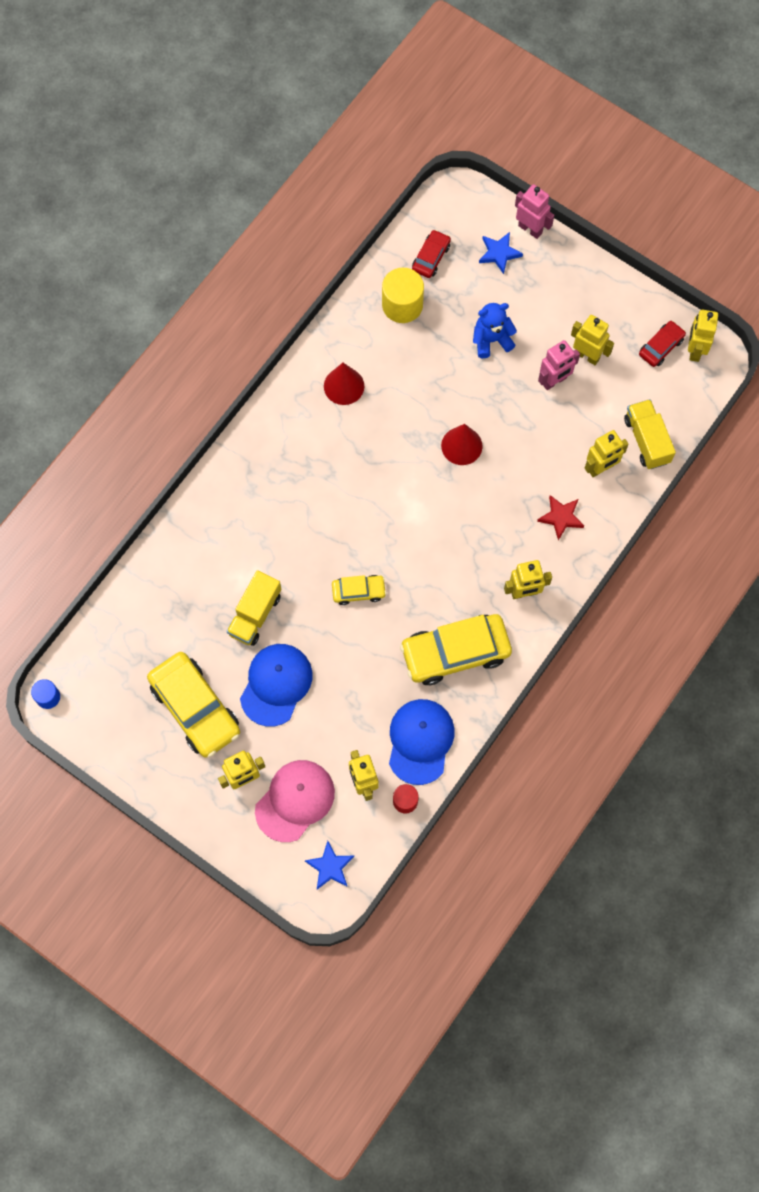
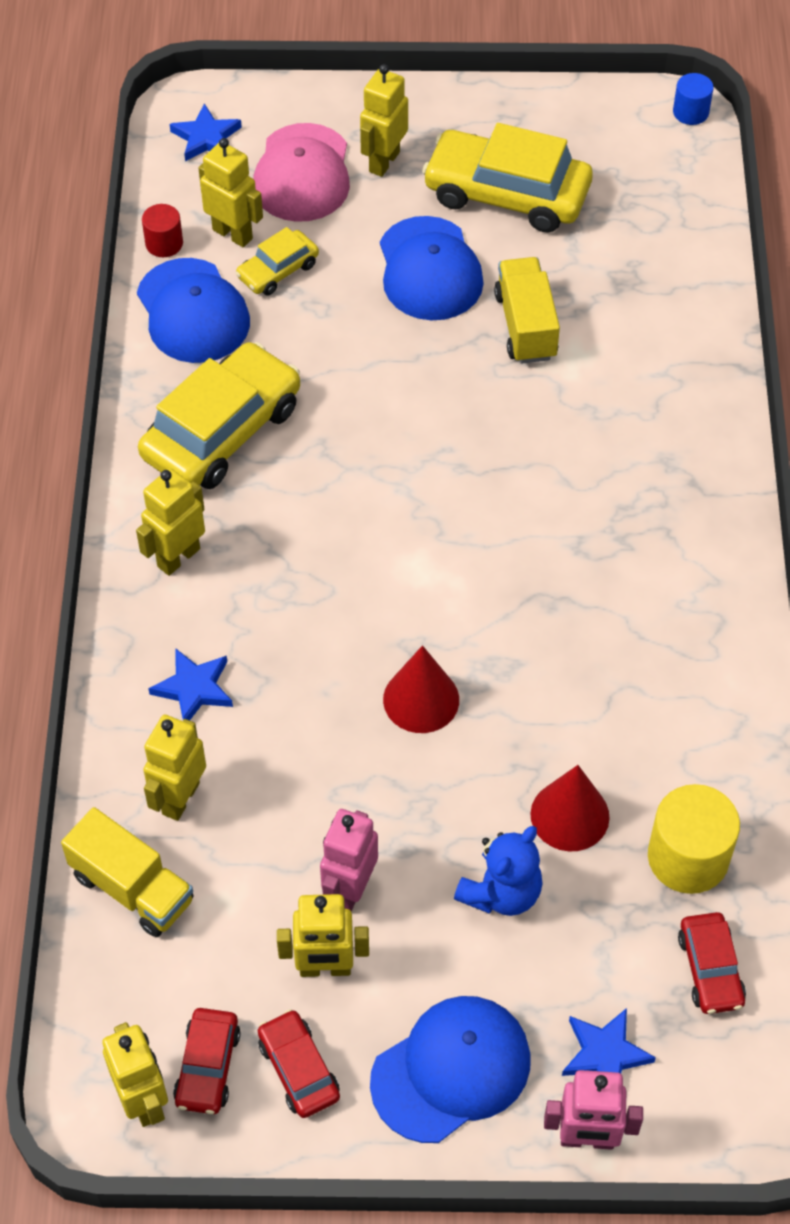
camera: 145 degrees right, 15 degrees down
red cone [324,363,365,405] -> red cone moved to [531,765,610,851]
yellow car [332,575,387,605] -> yellow car moved to [236,227,319,296]
red star [537,495,584,540] -> blue star [148,648,233,721]
none -> red car [258,1009,340,1118]
none -> blue cap [370,996,530,1143]

